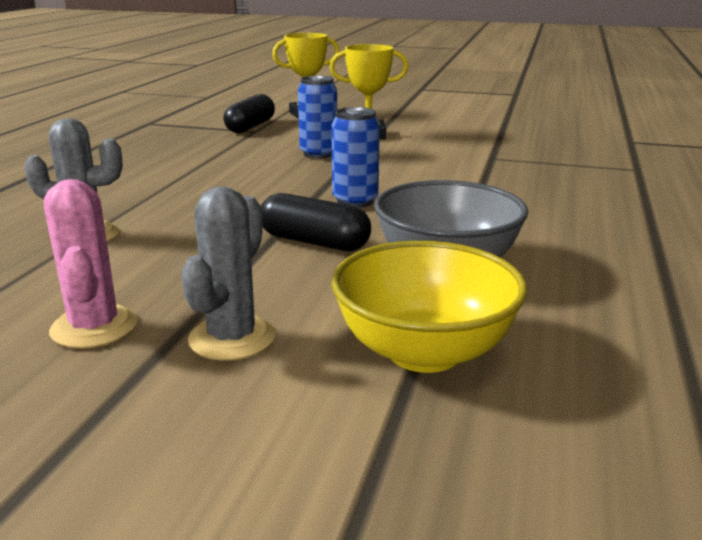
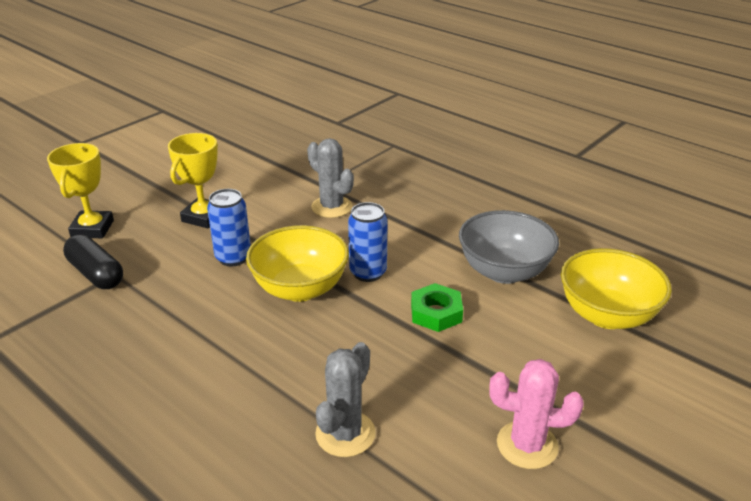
camera: 65 degrees left, 10 degrees up
grey cactus [181,187,275,361] -> grey cactus moved to [307,138,354,218]
black capsule [261,193,371,251] -> green nut [411,283,463,332]
none -> yellow bowl [246,225,349,302]

